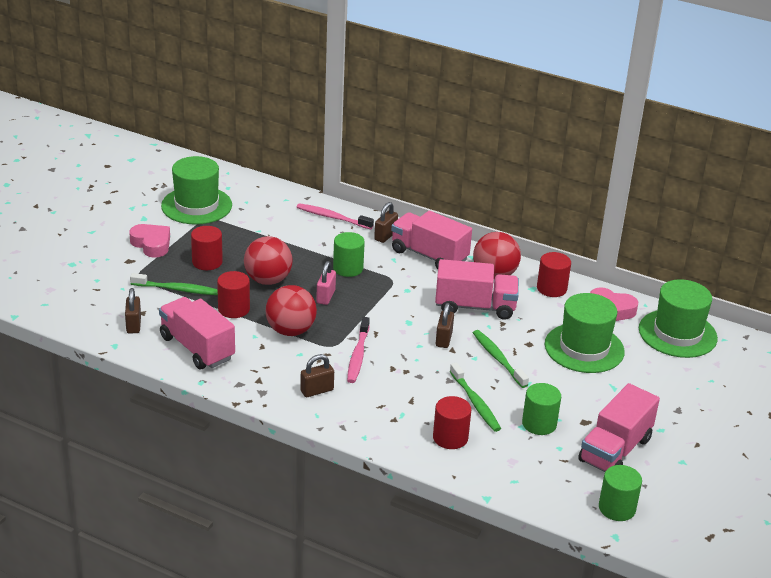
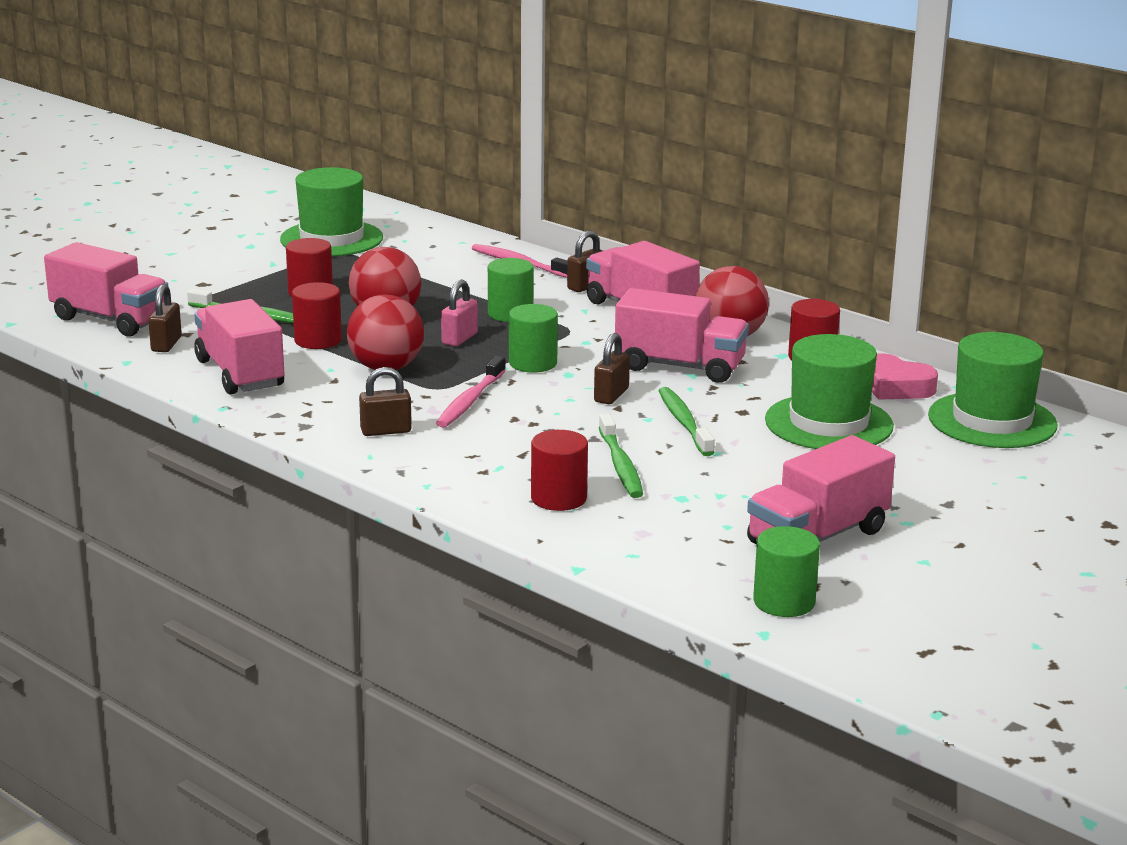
camera: 15 degrees right, 10 degrees down
pink heart [129,224,170,258] -> none
green cylinder [522,383,561,435] -> green cylinder moved to [509,304,558,373]
none -> pink truck [44,242,168,337]

